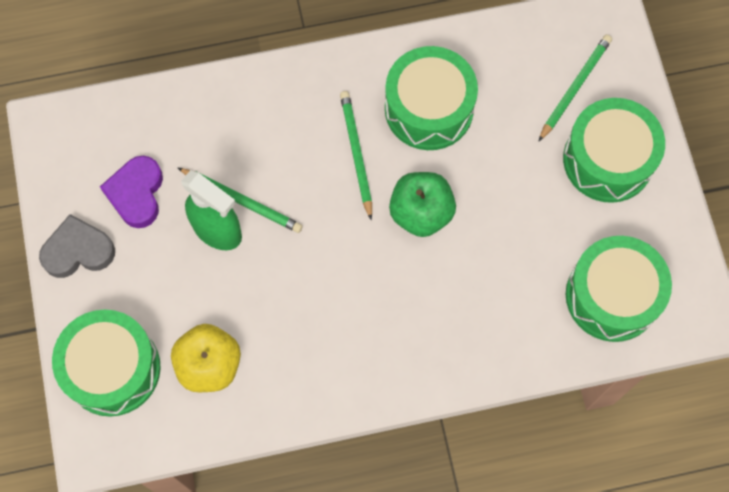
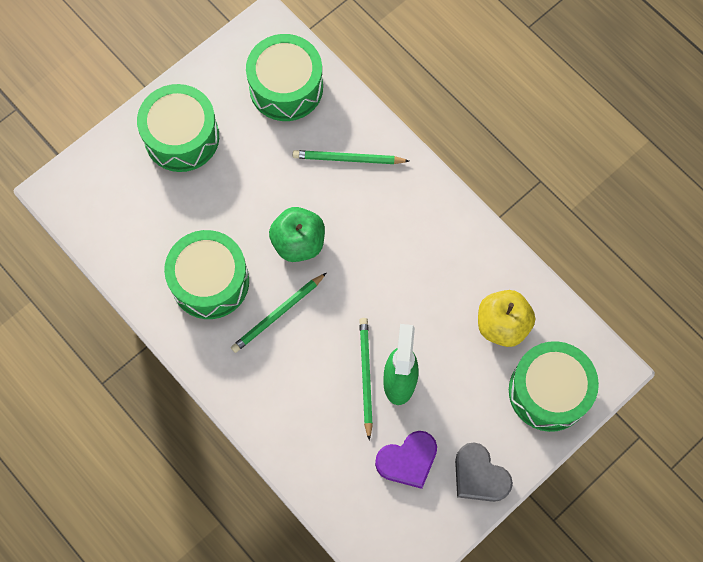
camera: 120 degrees left, 0 degrees up
green pencil [538,35,612,142] -> green pencil moved to [293,150,409,164]

